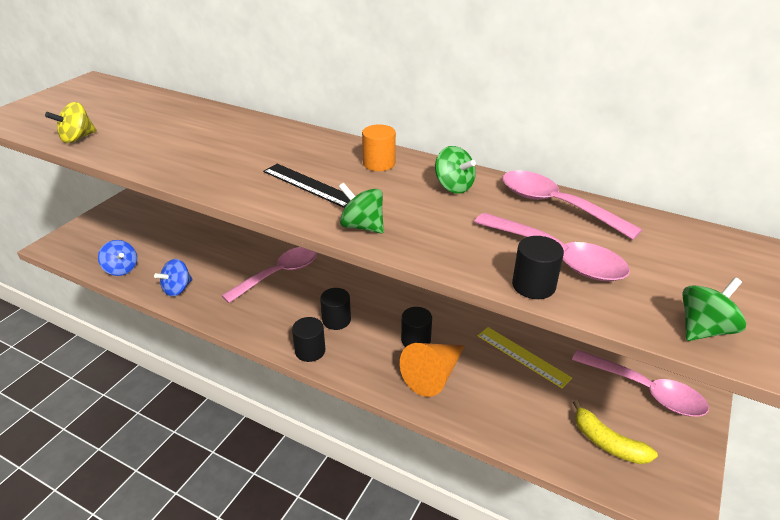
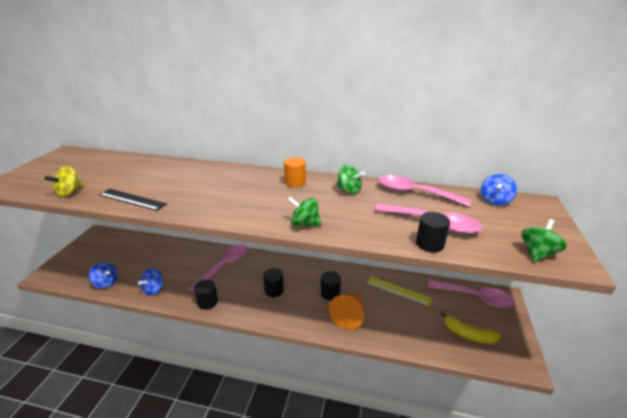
camera: 15 degrees left, 5 degrees down
black ruler [263,164,350,208] -> black ruler moved to [99,189,167,211]
black cylinder [292,317,325,362] -> black cylinder moved to [194,279,218,310]
none -> blue spinning top [481,174,517,206]

